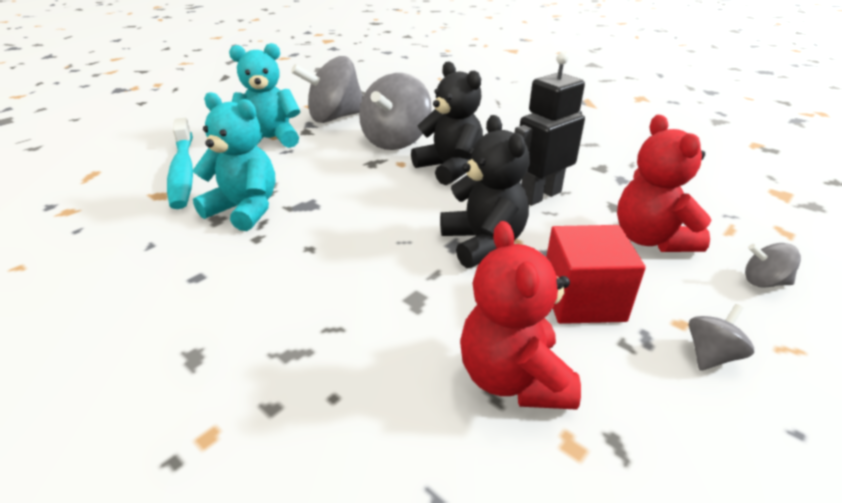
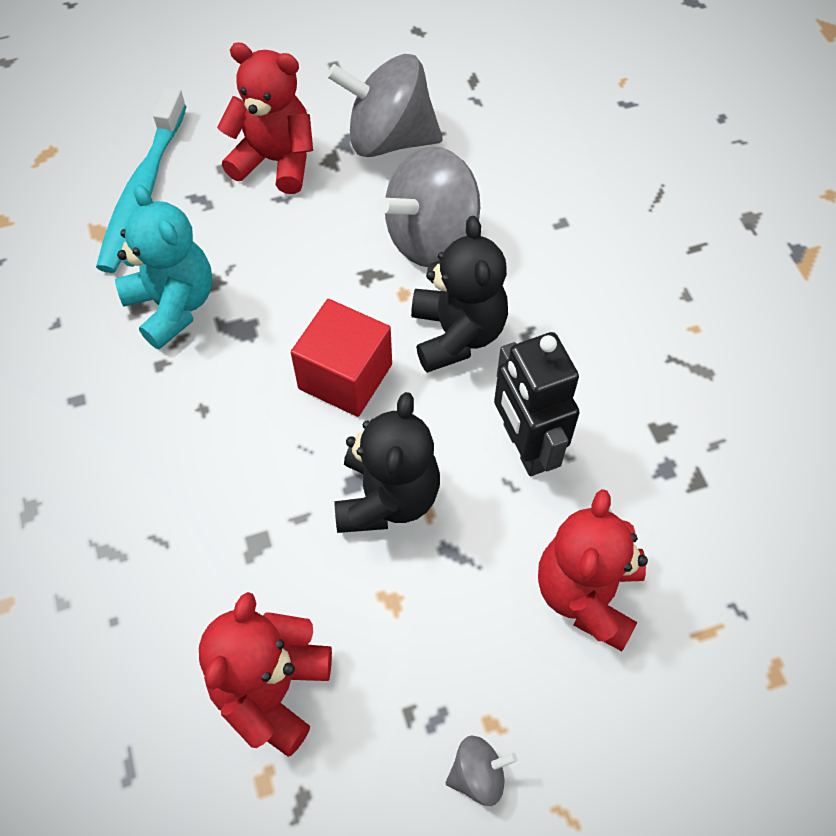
camera: 30 degrees right, 25 degrees up
turquoise teddy bear [229,43,300,148] -> red teddy bear [217,42,313,194]
black robot [515,52,585,206] -> black robot turned 105 degrees counterclockwise [494,332,580,476]
red cube [546,225,646,324] -> red cube moved to [291,299,392,417]
grey spinning top [745,243,801,288] -> none

